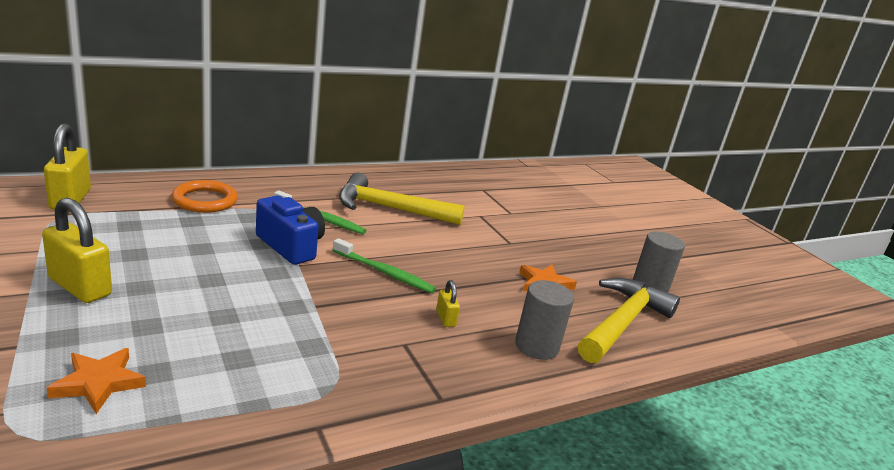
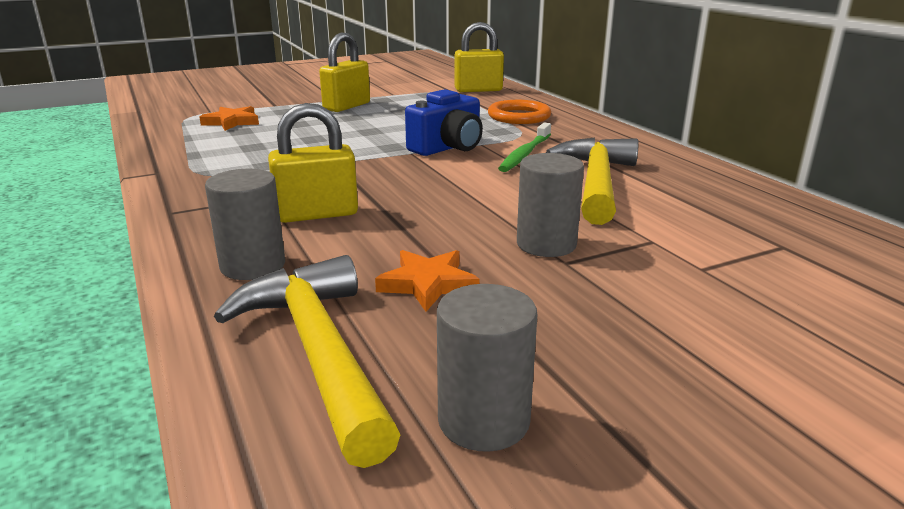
camera: 95 degrees right, 0 degrees up
green toothbrush [333,238,436,293] -> none
yellow padlock [436,280,460,327] -> yellow padlock [268,103,358,223], size x2.06
yellow hammer [578,278,680,363] -> yellow hammer turned 150 degrees counterclockwise [214,255,400,468]
none -> grey cylinder [517,153,584,257]

